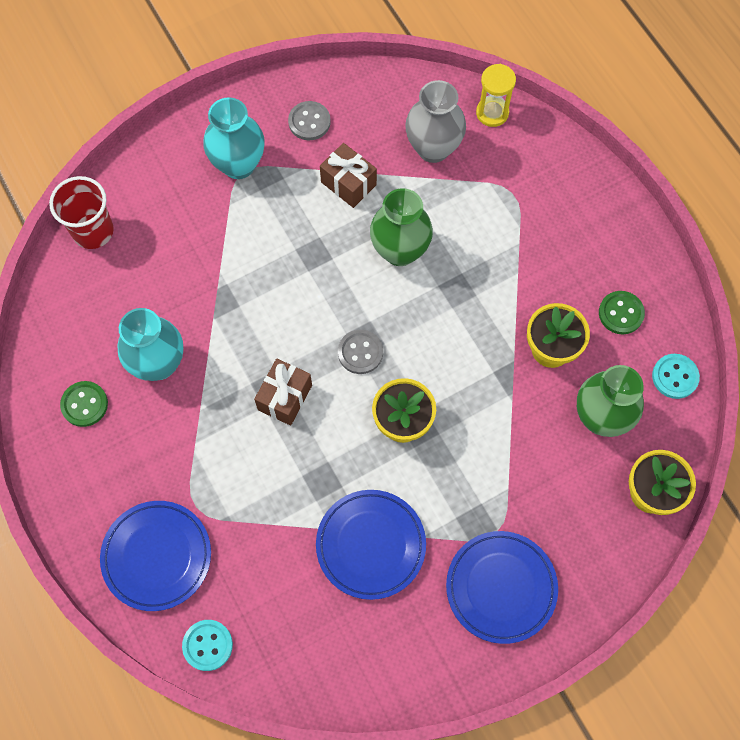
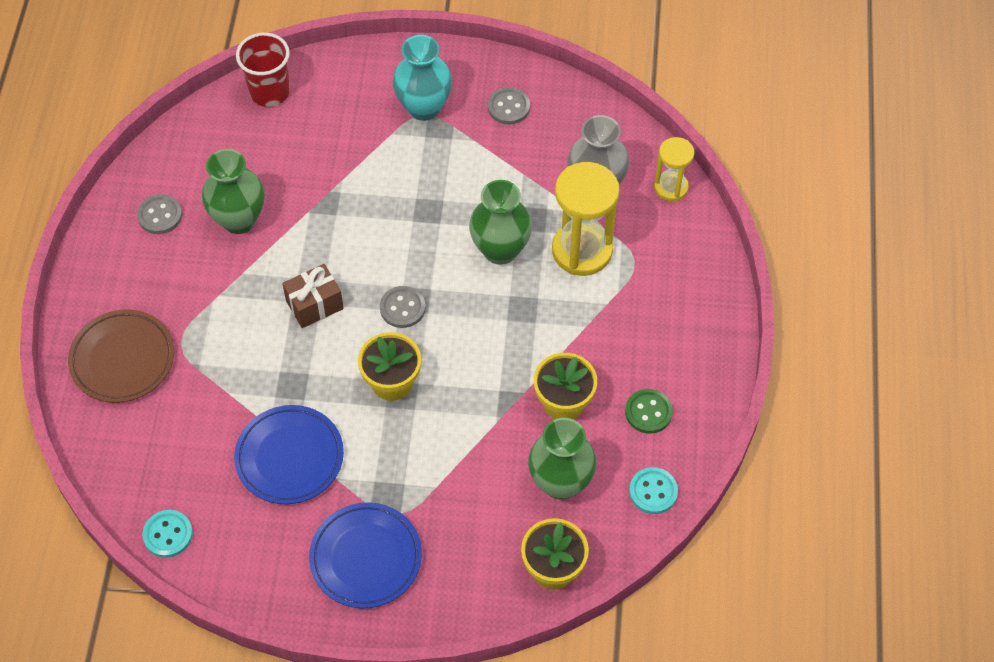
camera: 35 degrees right, 10 degrees down
green button [60,381,108,427] -> grey button [137,194,182,234]
blue plate [100,501,211,611] -> brown plate [68,310,175,403]
turquoise vase [117,308,183,381] -> green vase [202,149,265,234]
turquoise button [182,620,233,671] -> turquoise button moved to [142,510,193,558]
brown gift [320,143,377,208] -> none
none -> yellow hourglass [552,162,620,276]

